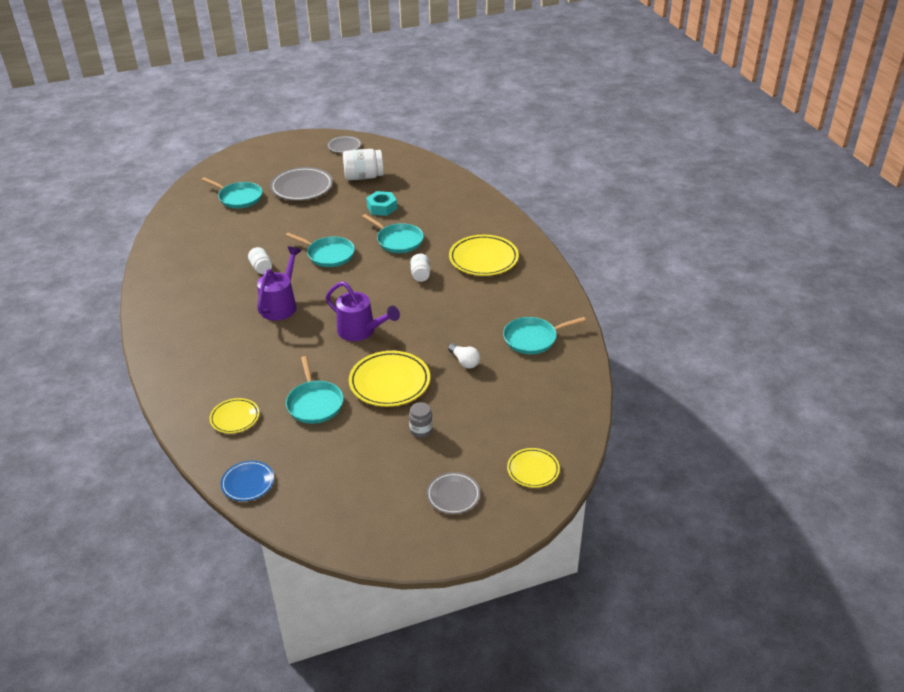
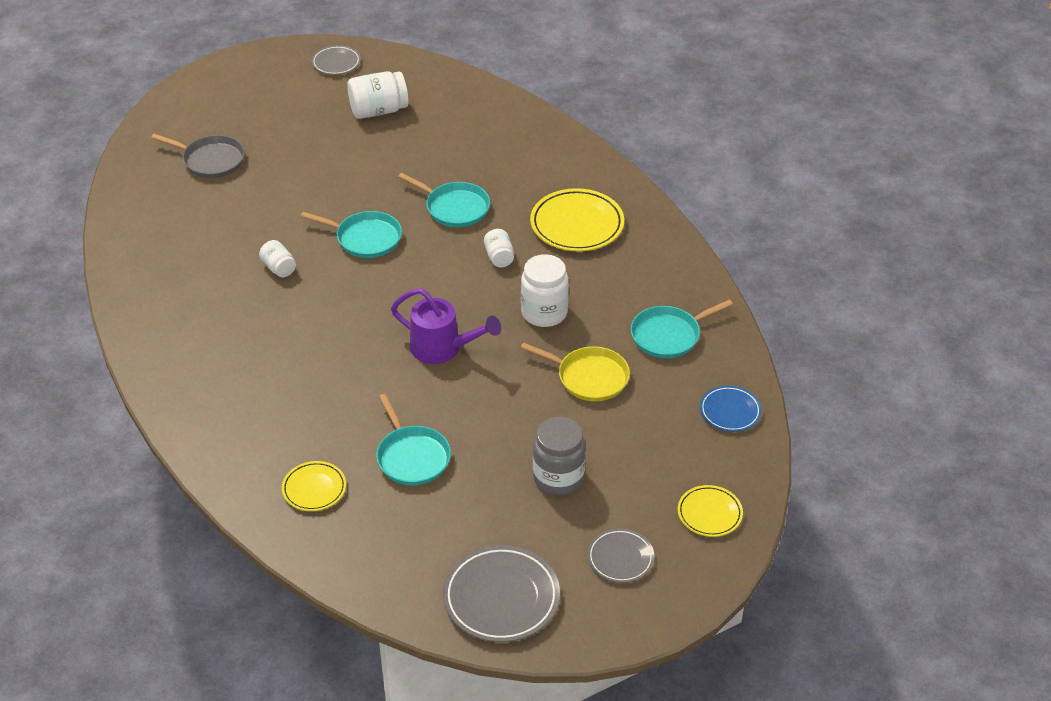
camera: 10 degrees left, 5 degrees up
turquoise pan [202,177,262,208] -> grey pan [151,134,245,178]
blue plate [221,461,274,501] -> blue plate moved to [700,386,762,432]
purple watering can [257,246,302,321] -> none
grey plate [270,167,333,201] -> grey plate moved to [443,545,560,642]
yellow plate [349,351,430,407] -> none
turquoise nut [366,191,397,216] -> none
grey jar [409,402,433,438] -> grey jar [533,417,586,496], size x1.76
white light bulb [448,343,480,368] -> yellow pan [521,343,630,401]
none -> white jar [521,254,569,327]

